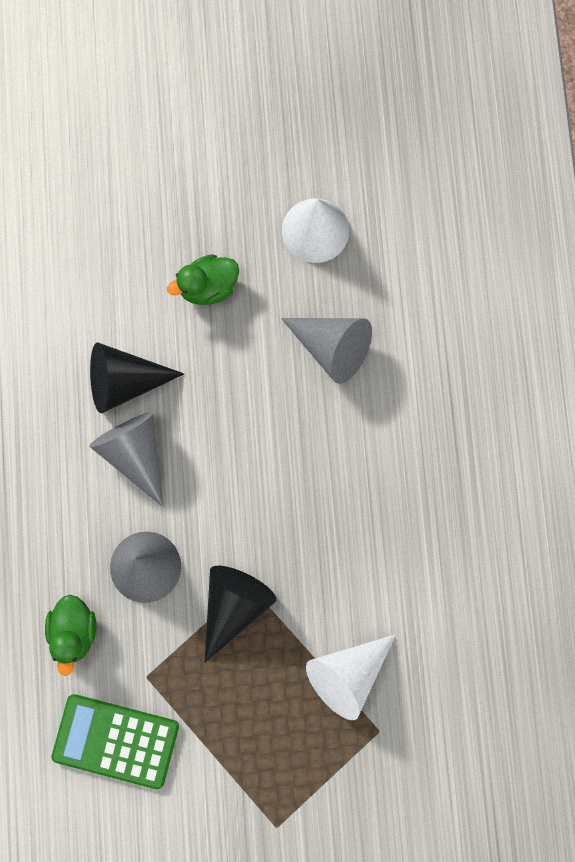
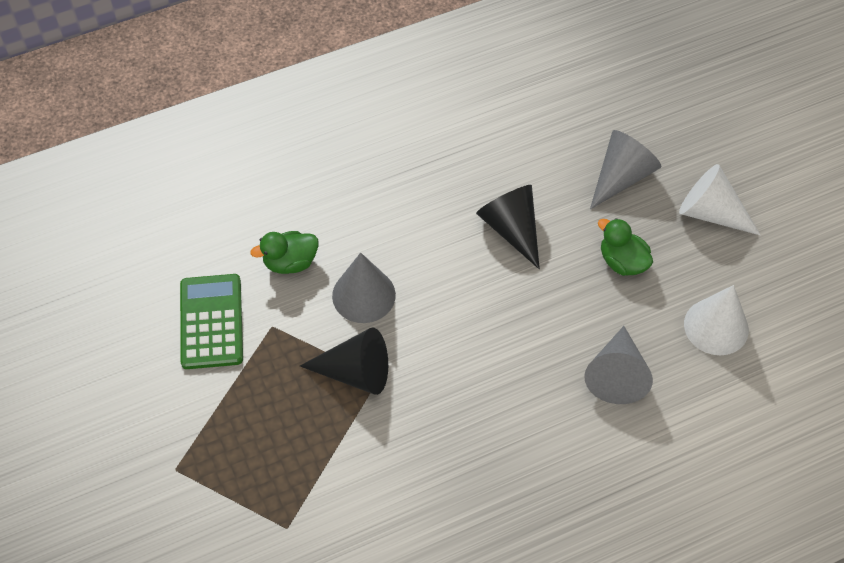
camera: 70 degrees right, 20 degrees down
grey cone [89,412,164,507] -> grey cone moved to [590,130,661,209]
white cone [306,634,396,720] -> white cone moved to [679,164,760,235]

